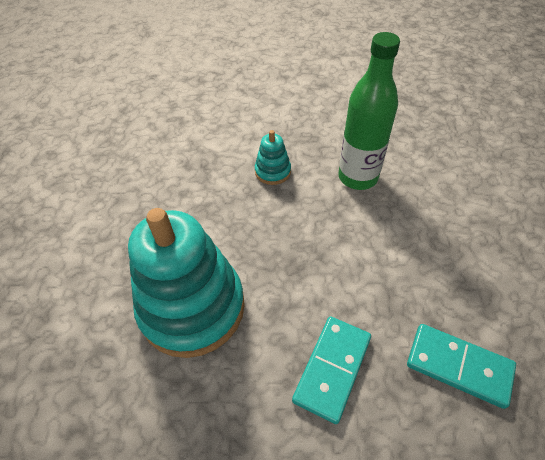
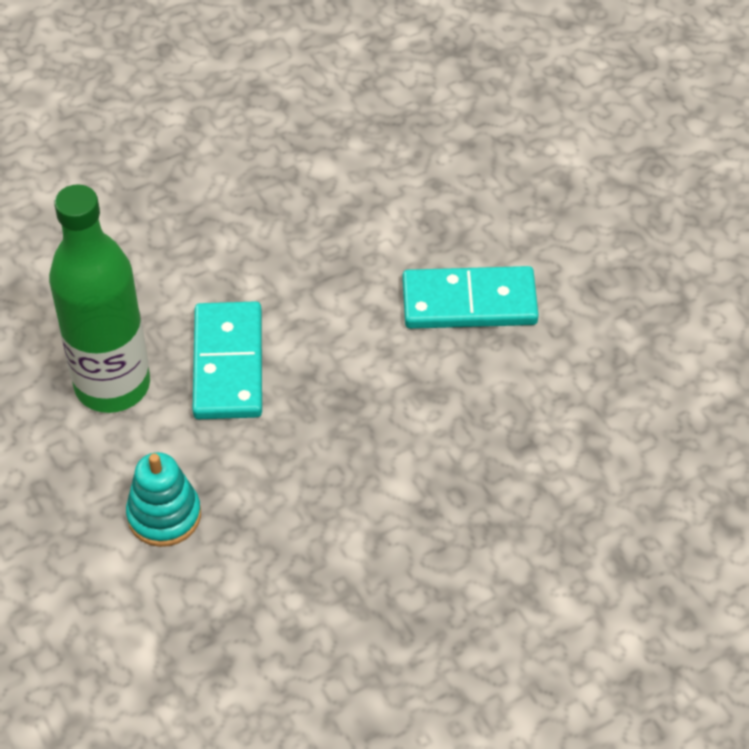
camera: 120 degrees left, 0 degrees up
turquoise stacking toy [128,208,245,358] -> none
turquoise domino [407,324,516,409] -> turquoise domino moved to [192,301,262,419]

